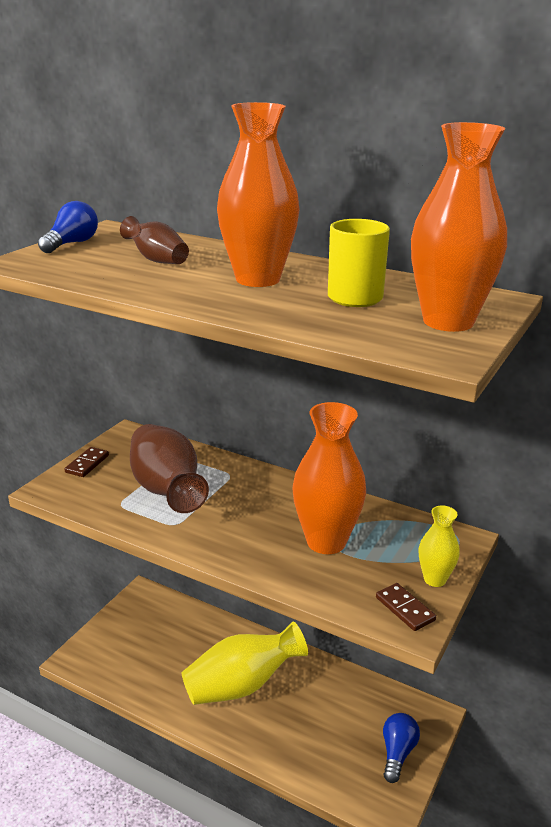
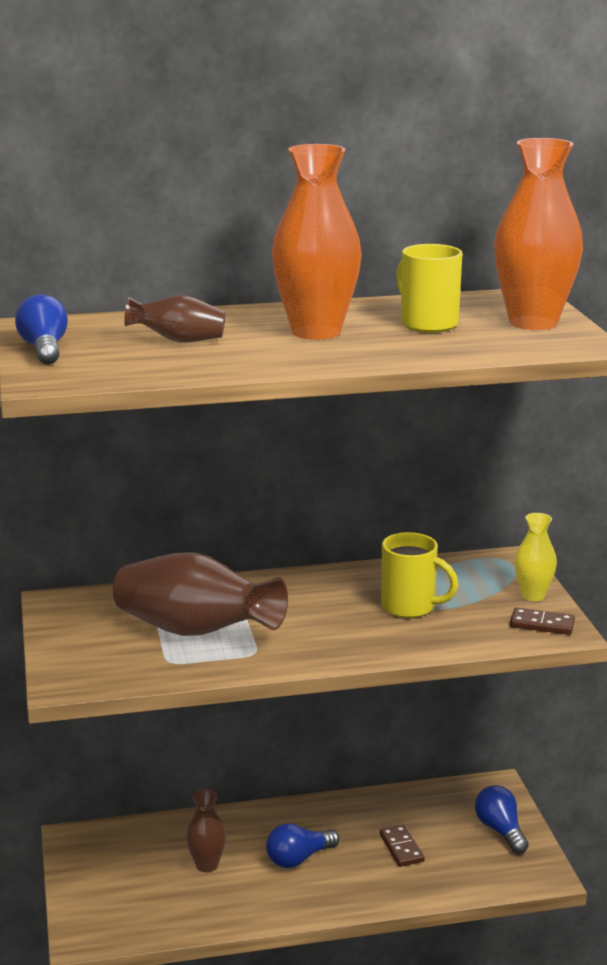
camera: 40 degrees left, 5 degrees down
brown domino [65,447,109,477] -> brown domino moved to [380,825,425,867]
yellow vase [182,622,308,705] -> blue light bulb [266,823,339,868]
orange vase [293,402,366,554] -> yellow mug [381,532,459,618]
none -> brown vase [186,790,226,872]

